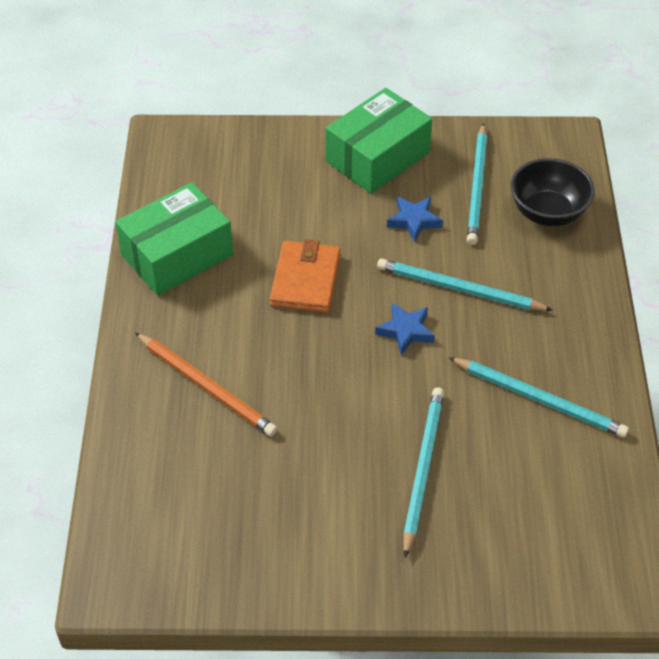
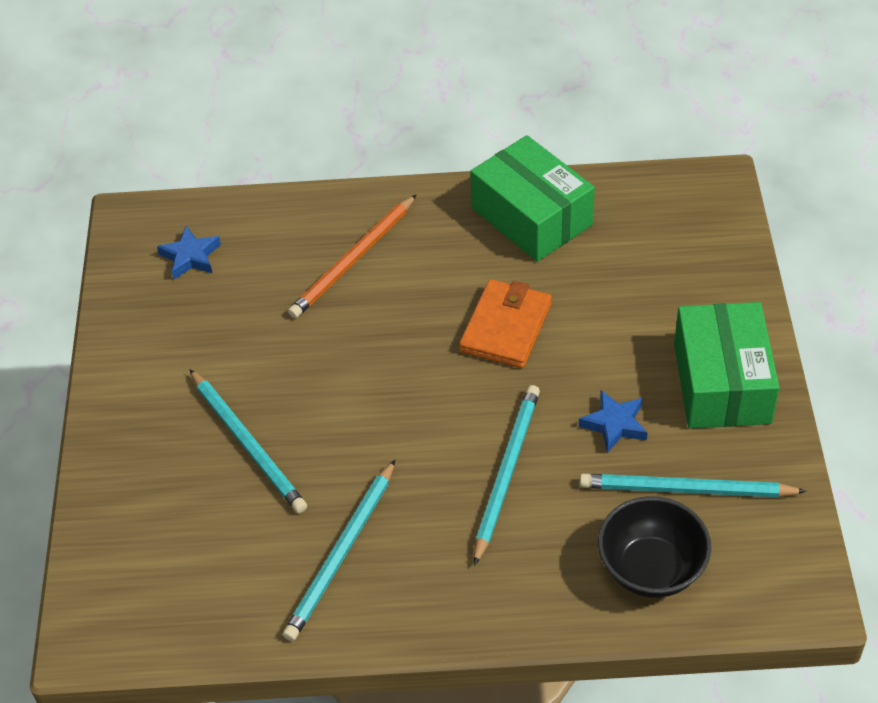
camera: 90 degrees right, 0 degrees up
orange wallet [270,239,341,313] -> orange wallet turned 75 degrees counterclockwise [459,279,552,368]
green box [326,88,432,194] -> green box turned 45 degrees clockwise [674,302,779,428]
blue star [375,303,435,355] -> blue star moved to [157,226,221,279]
turquoise pencil [403,388,444,558] -> turquoise pencil turned 45 degrees clockwise [189,369,307,513]

